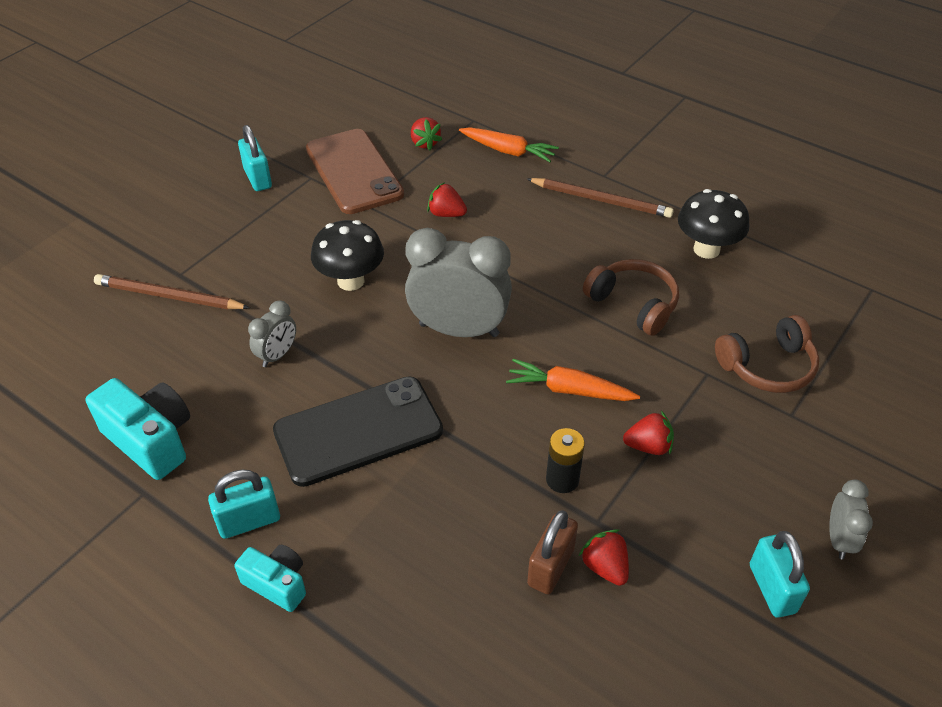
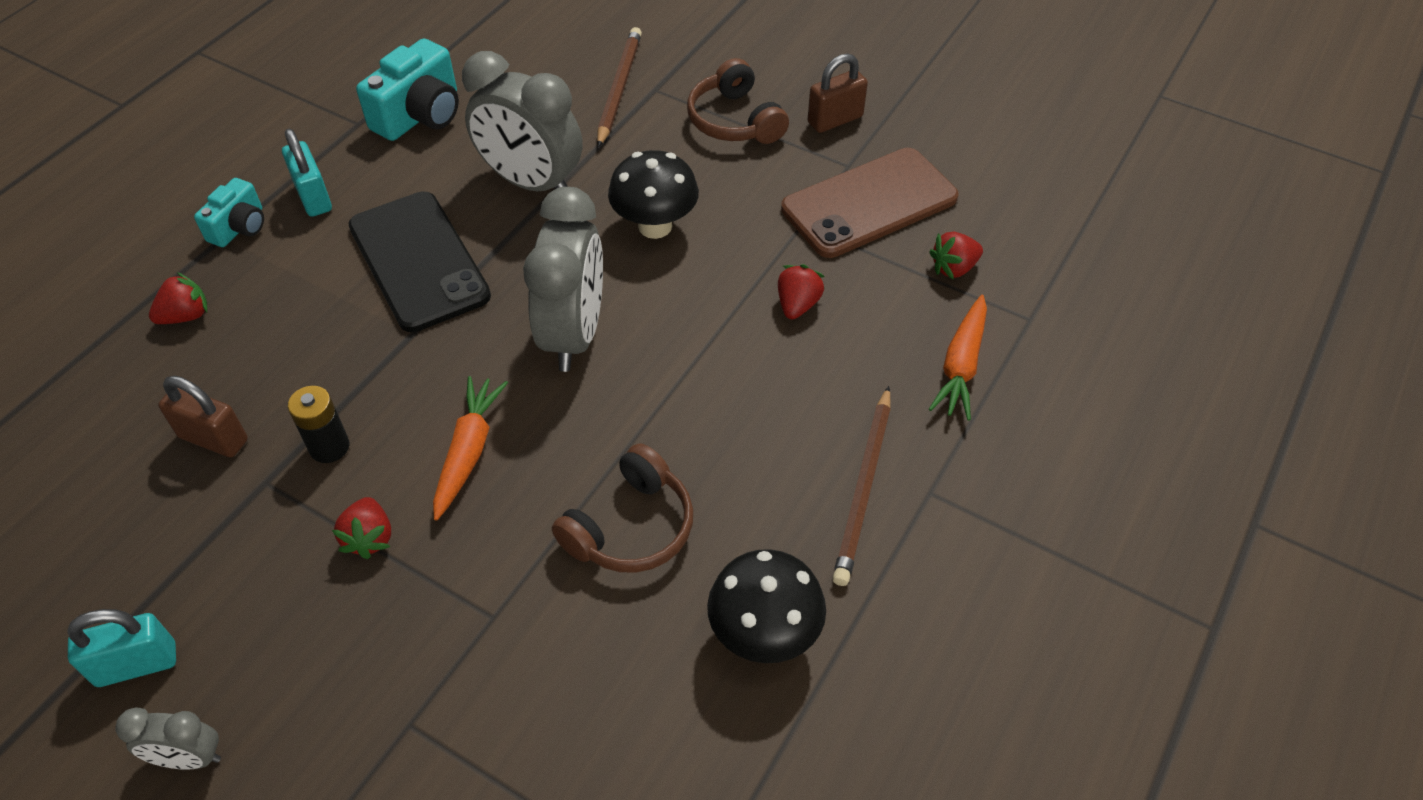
camera: 85 degrees right, 5 degrees up
turquoise padlock [238,125,272,191] -> brown padlock [808,53,868,133]
grey clock [248,300,296,367] -> grey clock [462,51,583,191], size x2.04
red strawberry [579,529,629,586] -> red strawberry moved to [149,272,207,324]
brown headphones [715,315,819,393] -> brown headphones moved to [687,58,789,144]

